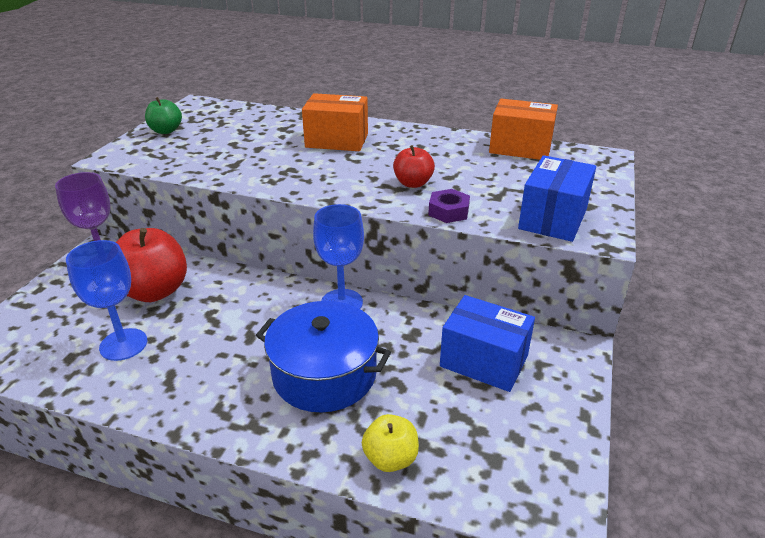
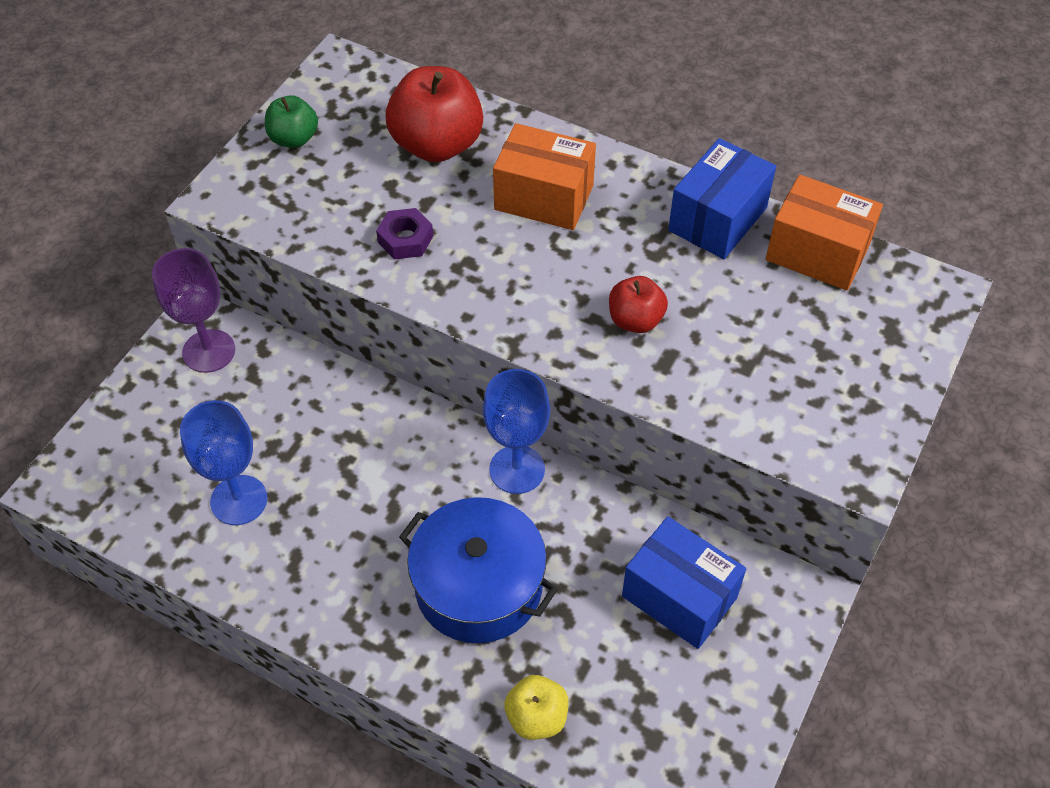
camera: 10 degrees right, 20 degrees up
red apple [116,228,187,302] -> red apple moved to [385,66,483,162]
purple nut [428,189,470,223] -> purple nut moved to [376,208,433,260]
blue box [518,155,596,242] -> blue box moved to [668,138,776,259]

